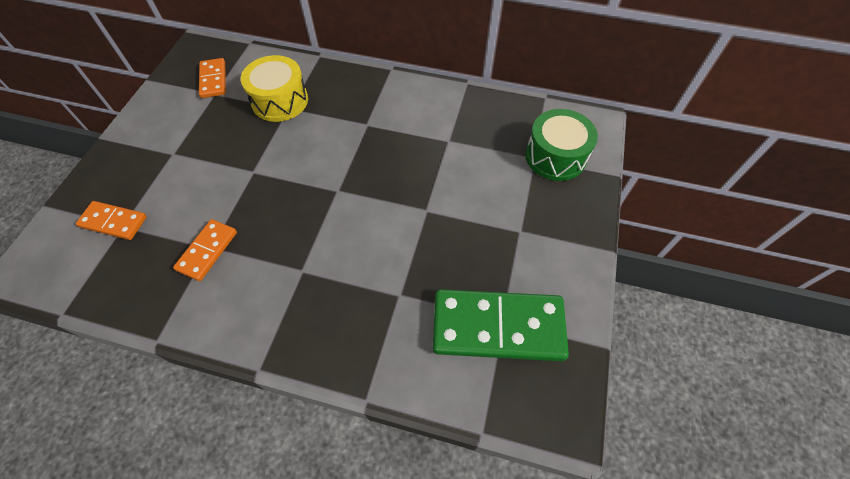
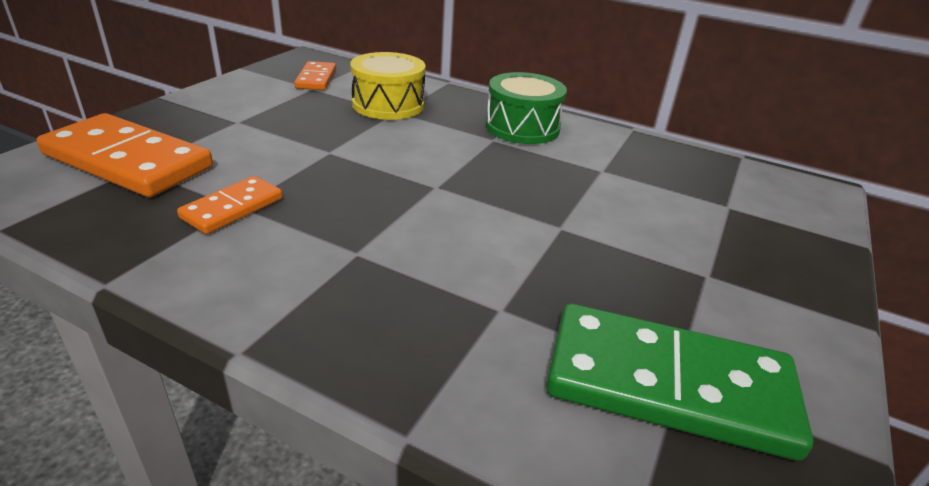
camera: 10 degrees right, 25 degrees down
orange domino [76,201,147,240] -> orange domino [37,113,213,197], size x1.91
green drum [525,109,598,181] -> green drum moved to [485,72,567,144]

